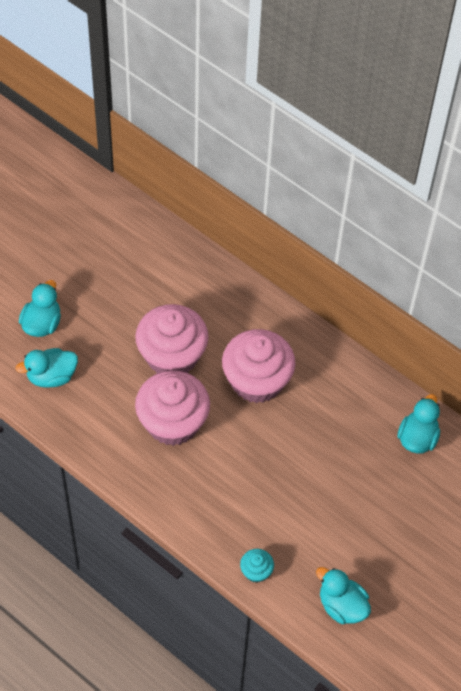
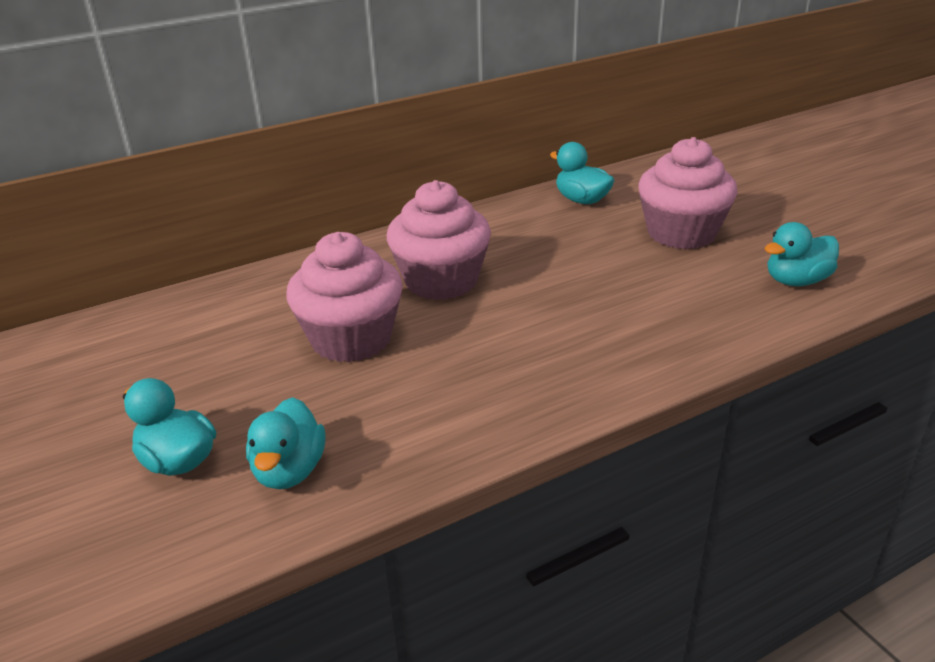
camera: 65 degrees left, 25 degrees down
pink cupcake [135,370,210,446] -> pink cupcake moved to [638,137,738,249]
turquoise cupcake [240,549,274,583] -> none

